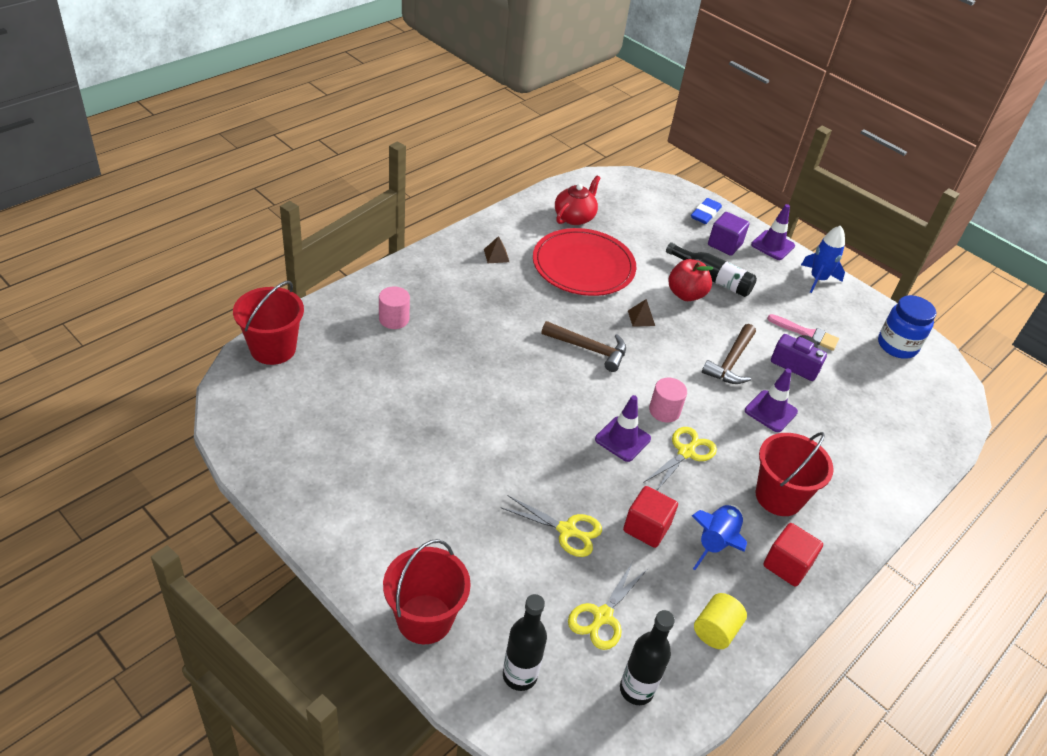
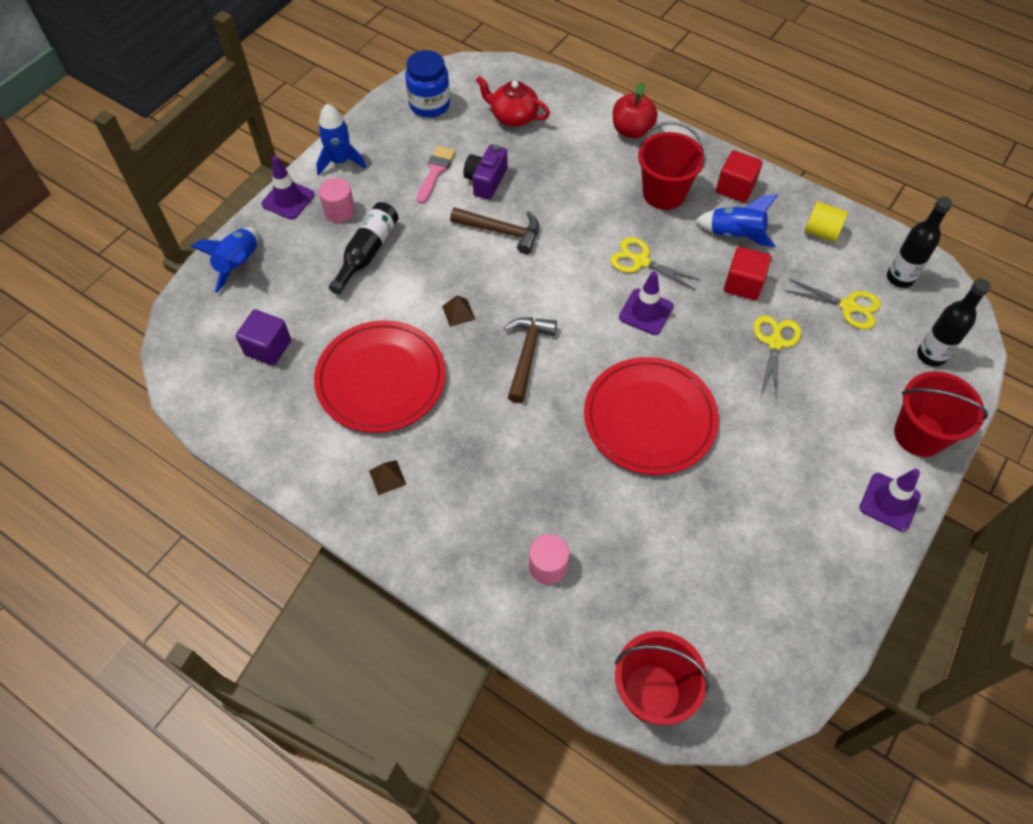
camera: 95 degrees left, 15 degrees up
red teapot [555,176,600,225] -> red teapot moved to [476,76,550,127]
pink cylinder [649,378,687,422] -> pink cylinder moved to [319,178,355,223]
red apple [669,259,714,301] -> red apple moved to [613,83,658,139]
blue eraser [691,198,722,224] -> blue rocket [190,227,259,293]
purple cube [708,212,750,256] -> purple cube moved to [236,310,291,366]
purple traffic cone [745,368,798,432] -> purple traffic cone moved to [859,469,921,532]
none -> red plate [584,357,719,475]

